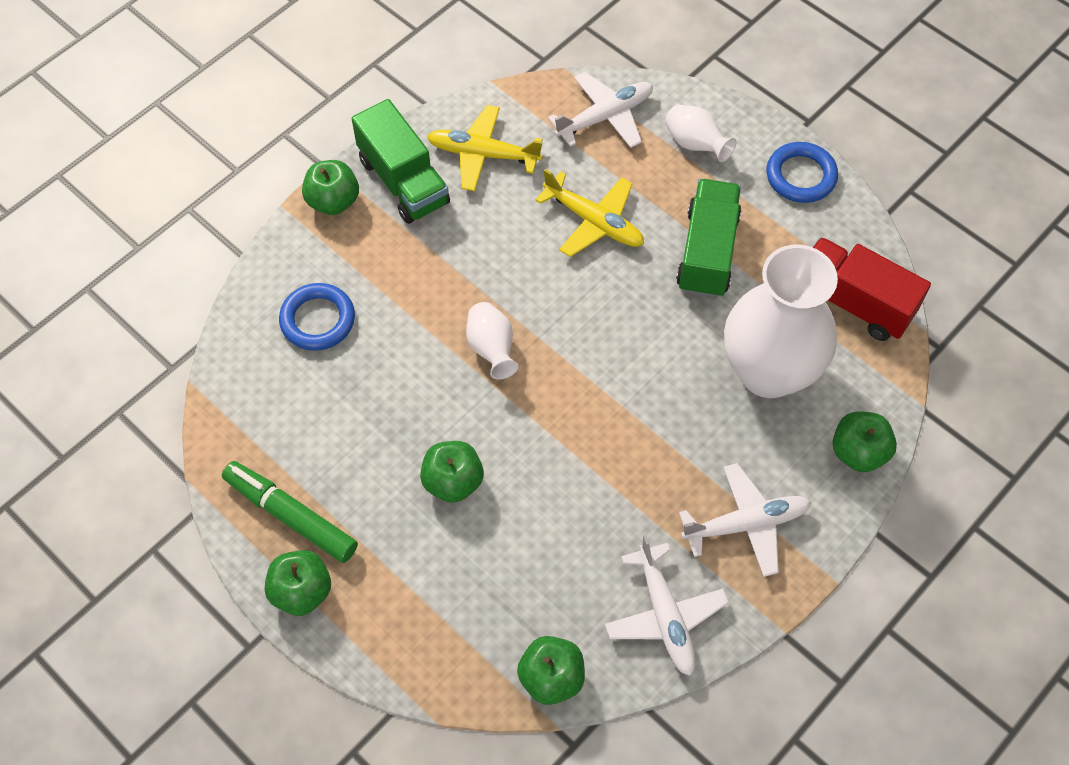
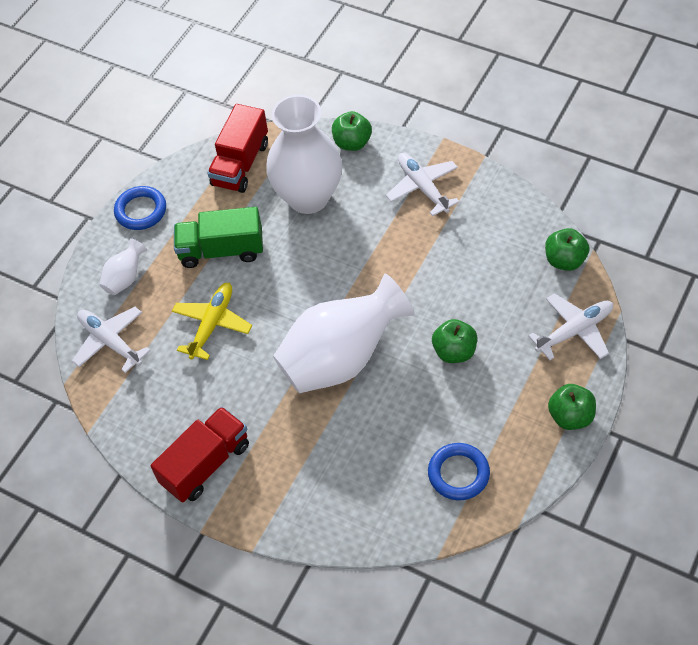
camera: 100 degrees left, 5 degrees down
green marker [222,461,358,563] -> none
blue ring [279,283,355,351] -> blue ring moved to [428,443,490,500]
green apple [302,160,359,215] -> none
green truck [352,99,450,224] -> red truck [151,407,249,503]
yellow plane [427,105,543,191] -> none
white vase [466,302,518,379] -> white vase [273,274,415,393], size x2.29
white plane [605,535,729,676] -> white plane moved to [528,293,613,360]

